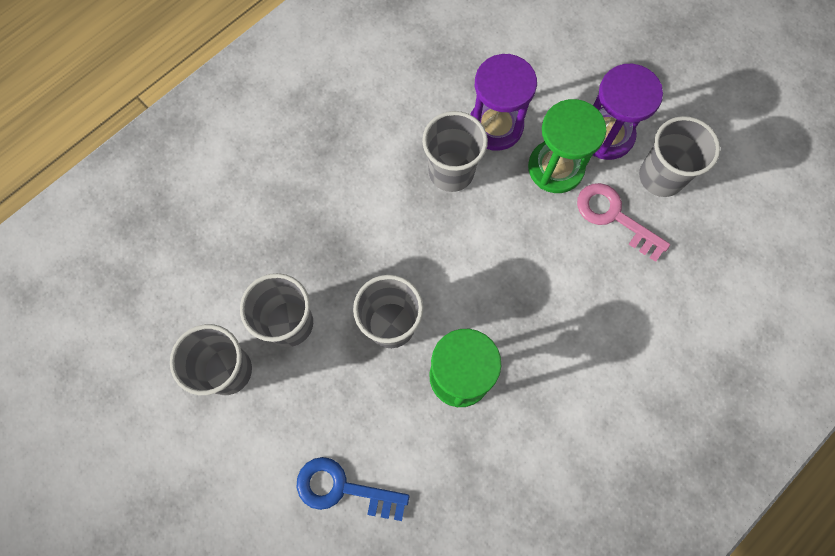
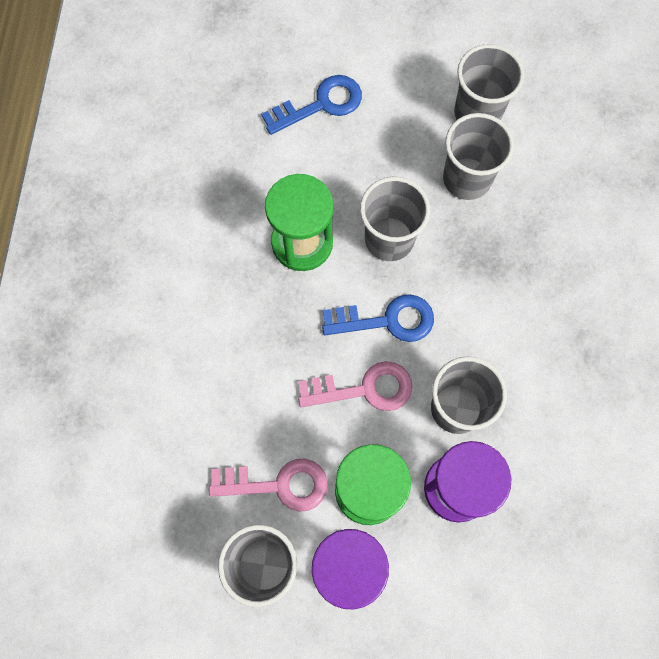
camera: 140 degrees right, 0 degrees up
none -> pink key [298,361,412,411]
none -> blue key [322,294,434,342]

